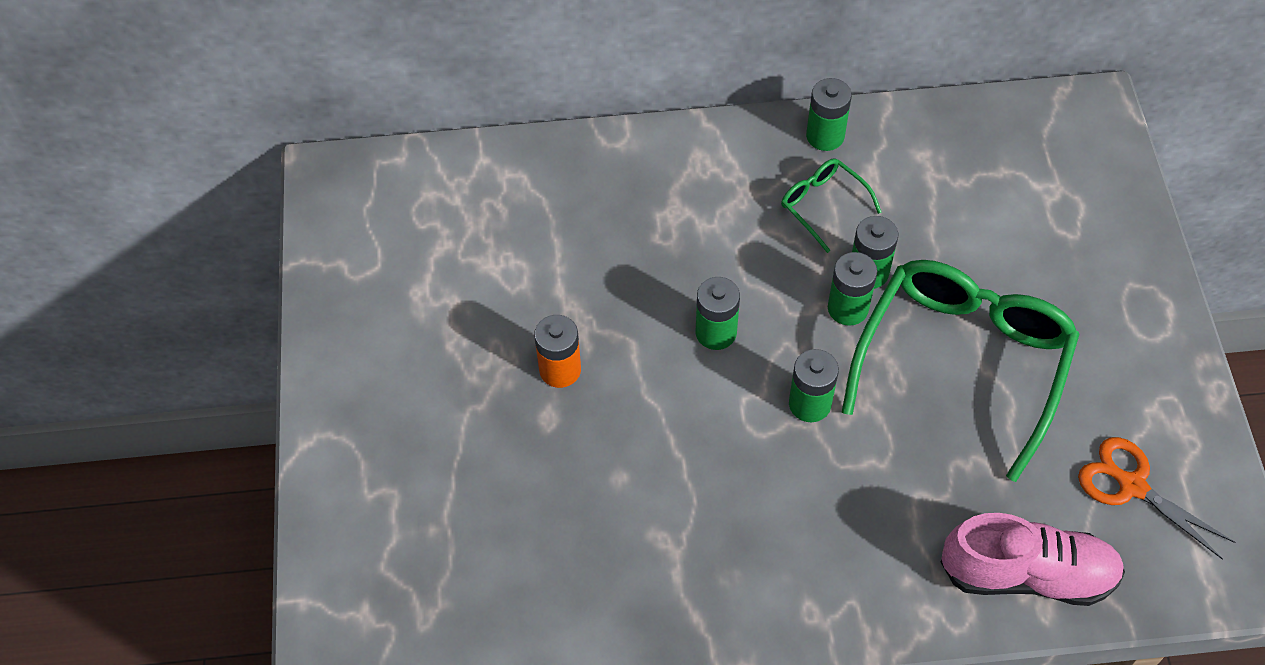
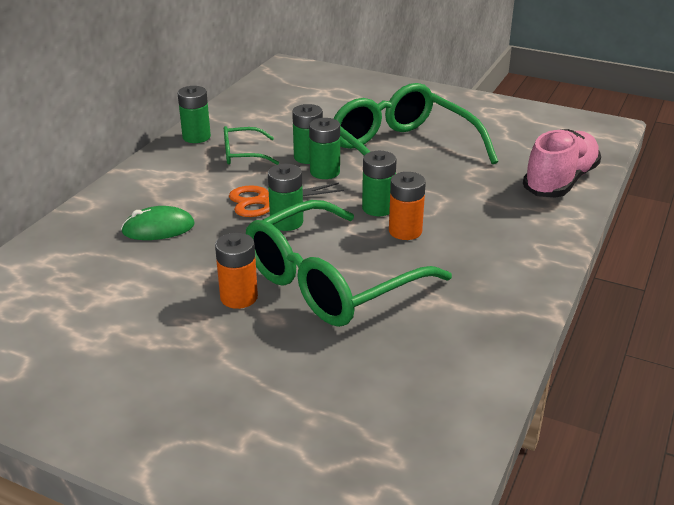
camera: 60 degrees left, 25 degrees down
orange scissors [1078,437,1235,560] -> orange scissors moved to [229,183,344,217]
none -> green mouse [121,206,195,240]
none -> green glasses [246,200,452,327]
none -> orange battery [389,172,426,240]

